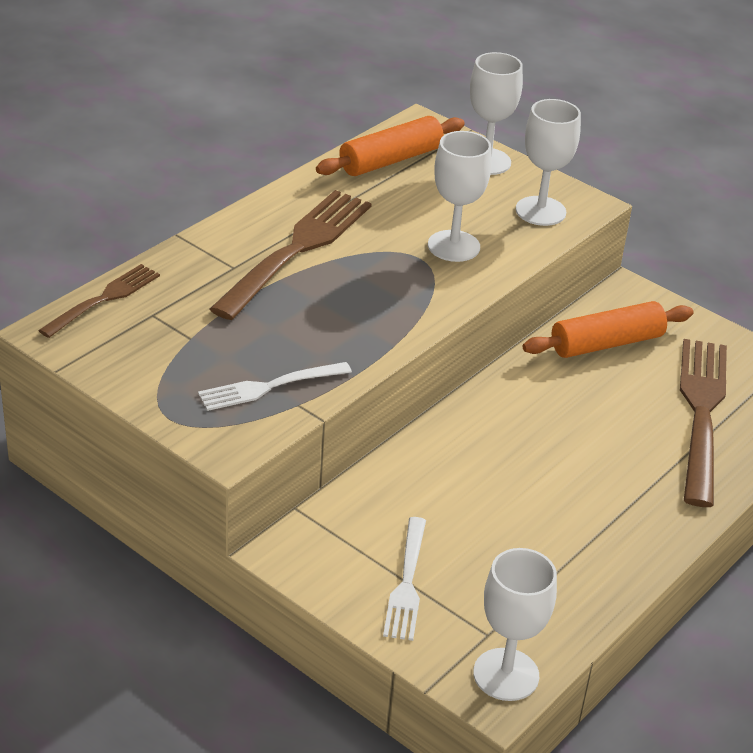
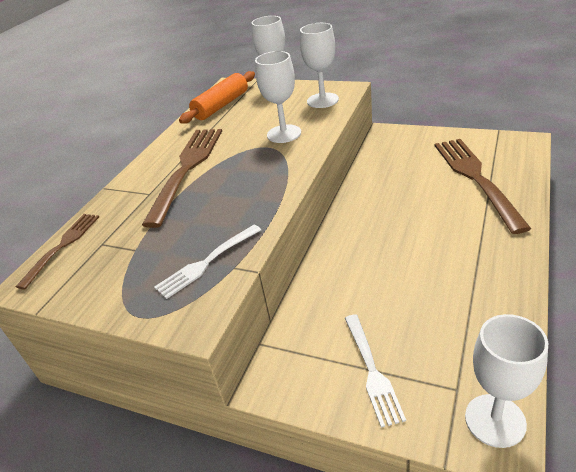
camera: 10 degrees left, 0 degrees up
orange rolling pin [523,301,693,358] -> none

